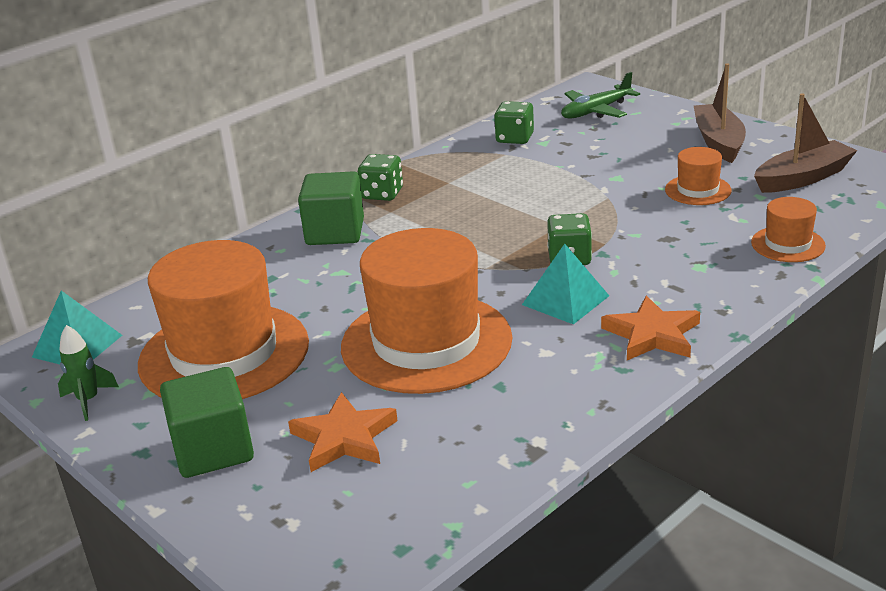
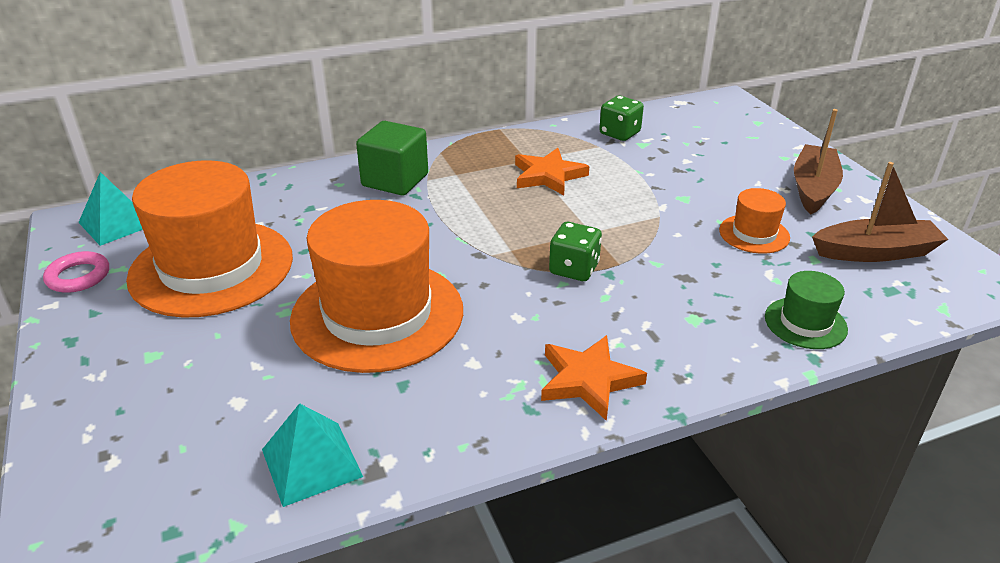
camera: 20 degrees right, 5 degrees up
green rocket [58,325,119,421] -> pink ring [43,251,109,293]
green cube [160,367,254,478] -> none
orange star [288,392,398,472] -> orange star moved to [515,148,589,195]
green dice [358,154,403,201] -> none
turquoise pyramid [522,244,609,324] -> turquoise pyramid moved to [262,403,363,507]
green plane [561,72,640,118] -> none
orange hat [751,197,826,262] -> green hat [765,271,848,349]

